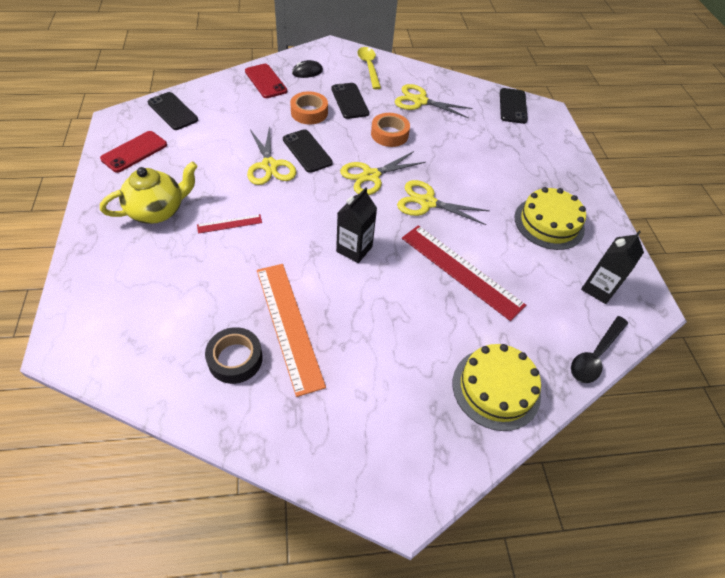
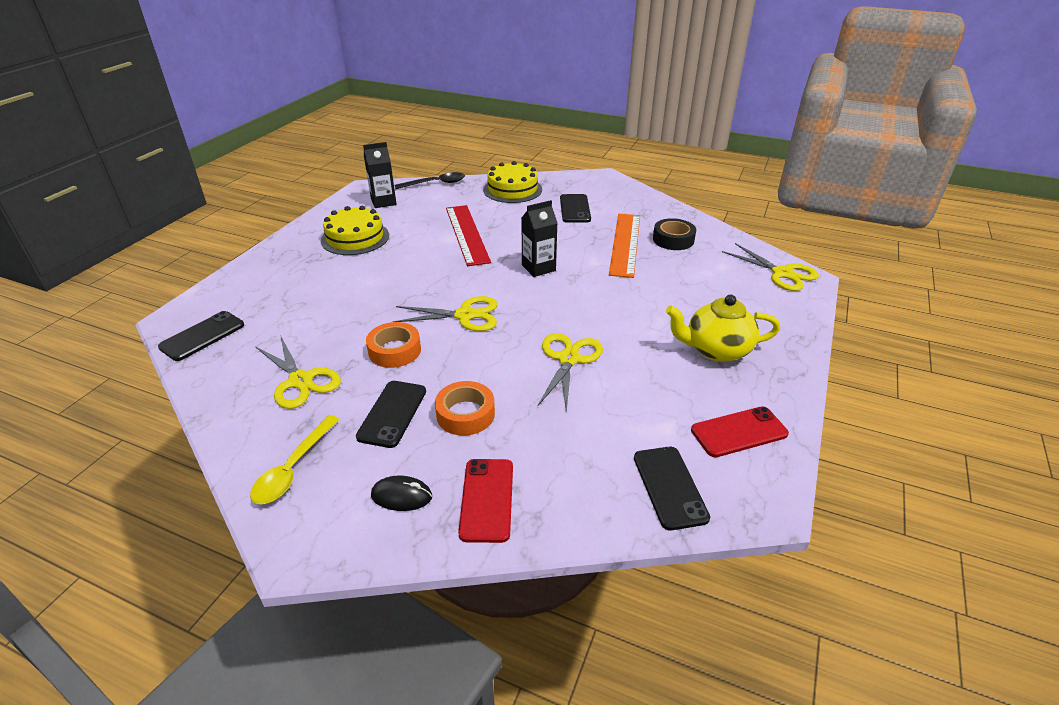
camera: 145 degrees left, 15 degrees down
red ruler [197,214,262,234] -> none
black phone [283,129,333,173] -> black phone moved to [560,194,591,223]
yellow scissors [397,180,490,225] -> yellow scissors moved to [722,243,819,291]

